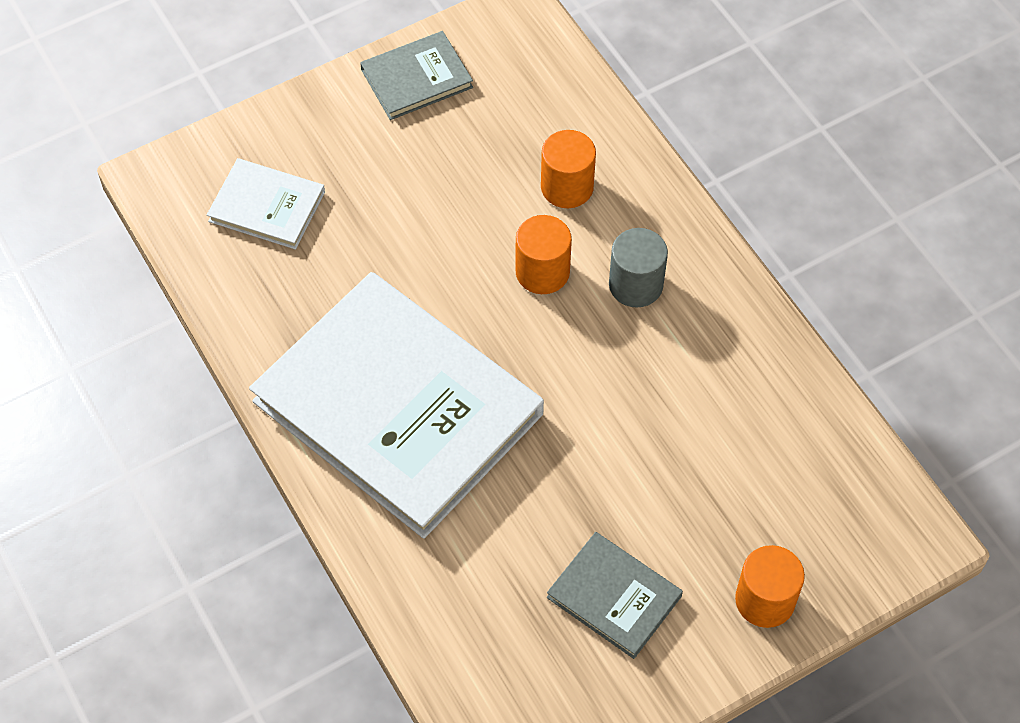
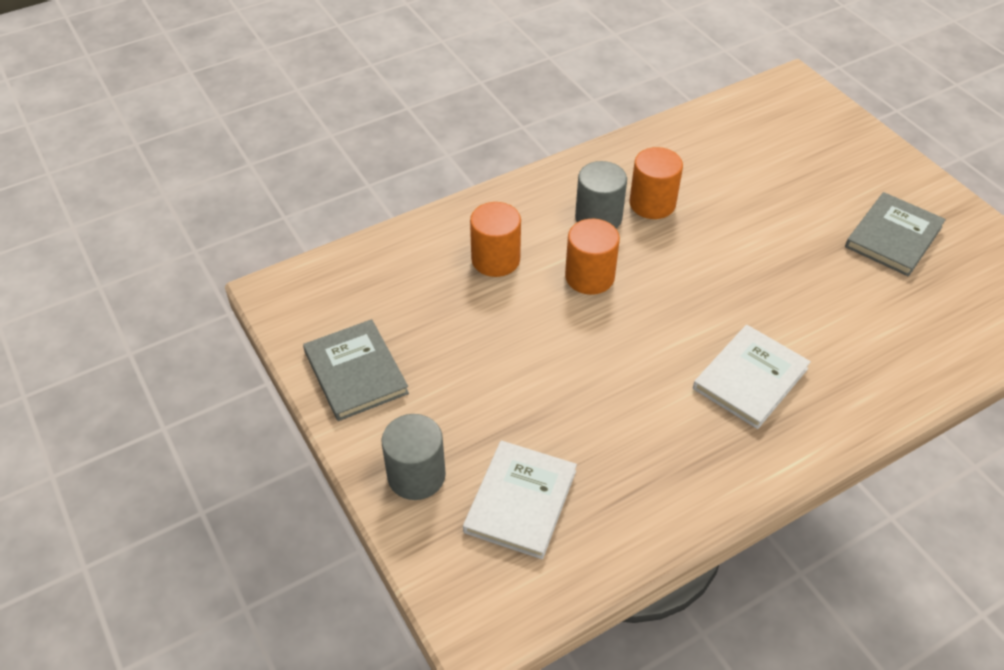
camera: 90 degrees left, 10 degrees down
white book [249,272,544,539] -> white book [693,325,811,429], size x0.44
orange cylinder [735,545,805,628] -> orange cylinder moved to [629,147,683,219]
none -> grey cylinder [381,414,446,500]

